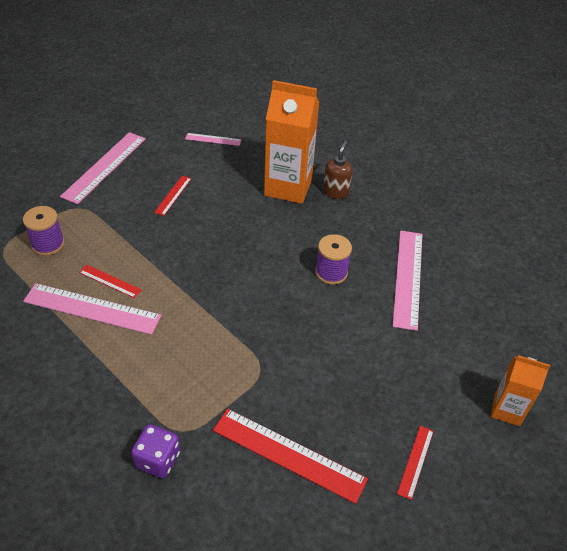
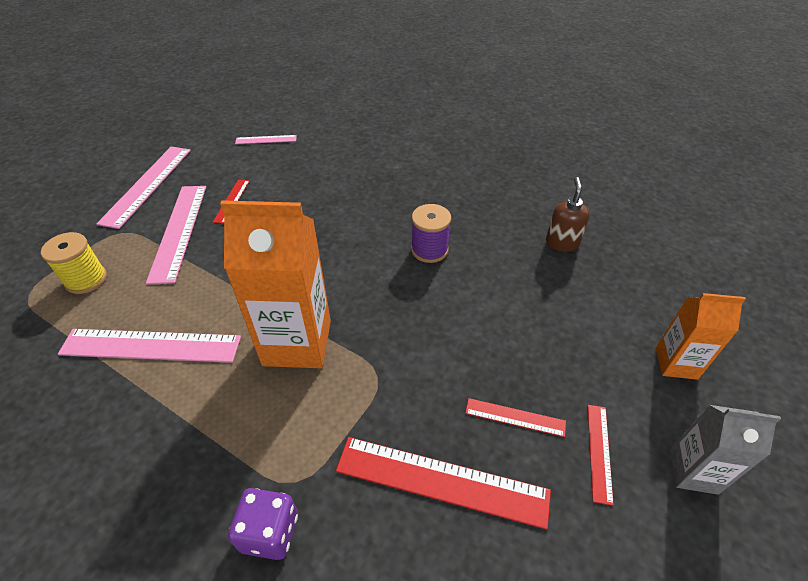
camera: 10 degrees left, 0 degrees up
purple spool [23,206,65,256] -> yellow spool [41,232,107,294]
red ruler [79,265,142,298] -> red ruler moved to [465,398,566,437]
orange carton [264,80,319,204] -> orange carton moved to [220,200,331,368]
brown soap dispenser [323,141,353,199] -> brown soap dispenser moved to [546,177,590,252]
pink ruler [393,231,423,331] -> pink ruler moved to [146,186,206,285]
none -> grey carton [670,405,781,495]

